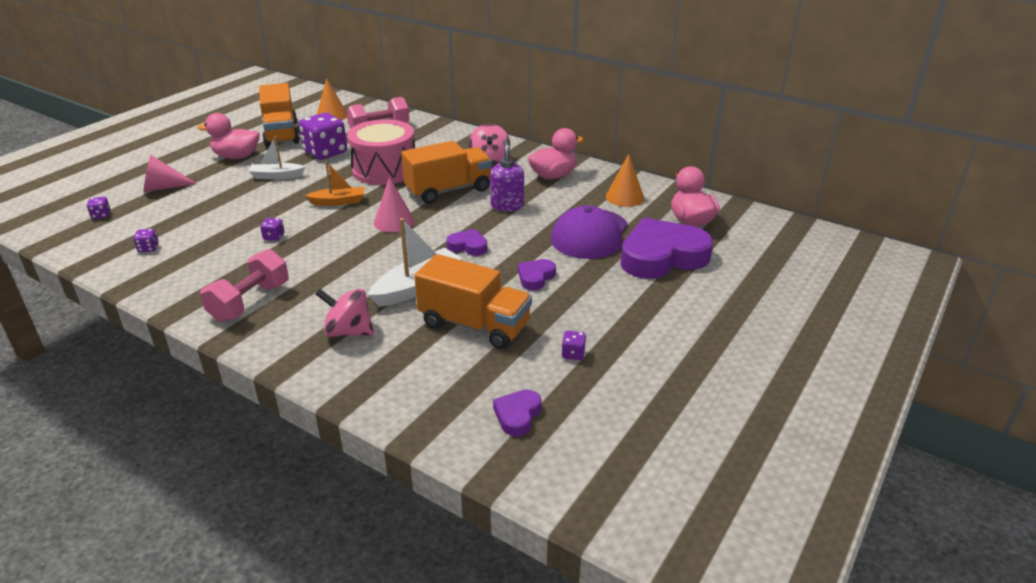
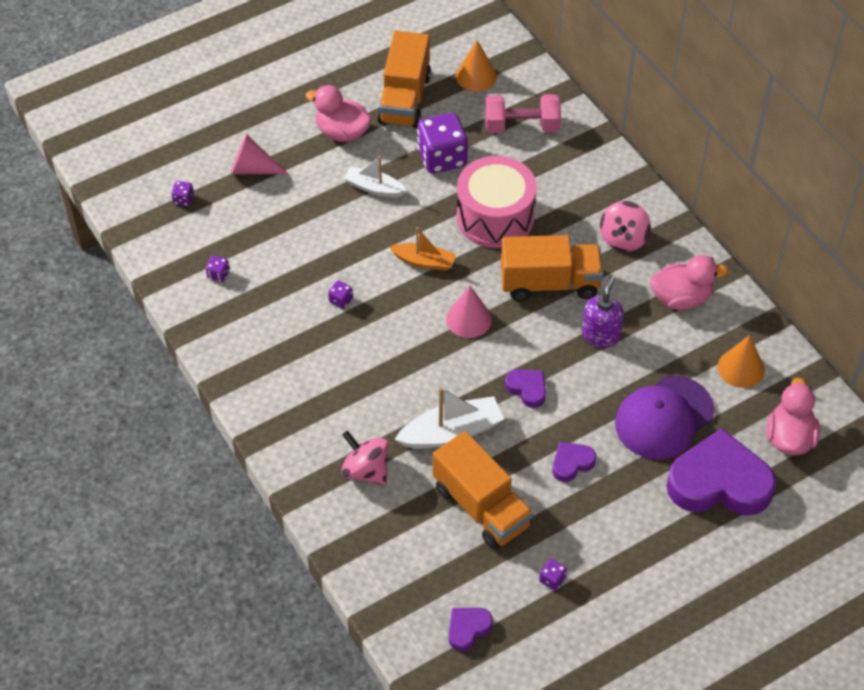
camera: 25 degrees right, 20 degrees up
pink dumbbell [200,249,289,322] -> none

